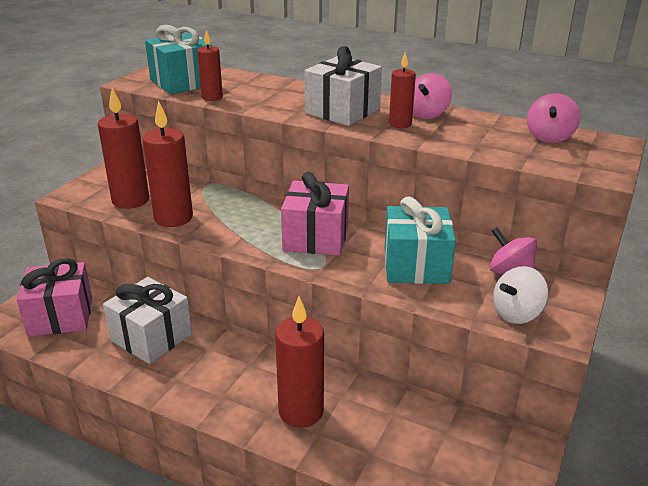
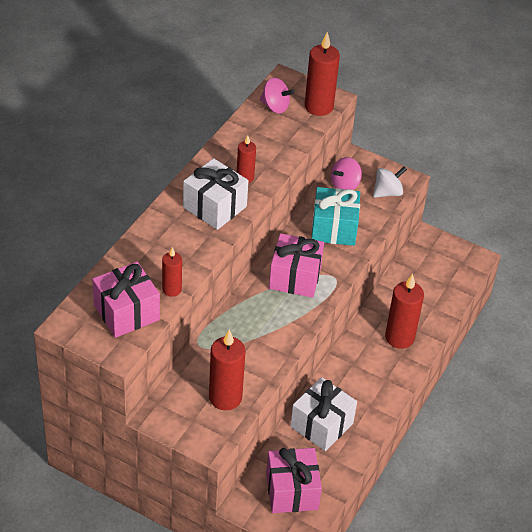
camera: 90 degrees left, 15 degrees up
red candle [142,101,193,227] -> red candle moved to [305,32,340,116]
turquoise gift [145,25,212,94] -> pink gift [92,262,160,338]
pink spinning top [413,73,452,119] -> none
white spinning top [493,266,548,324] -> white spinning top turned 90 degrees counterclockwise [373,166,407,198]

